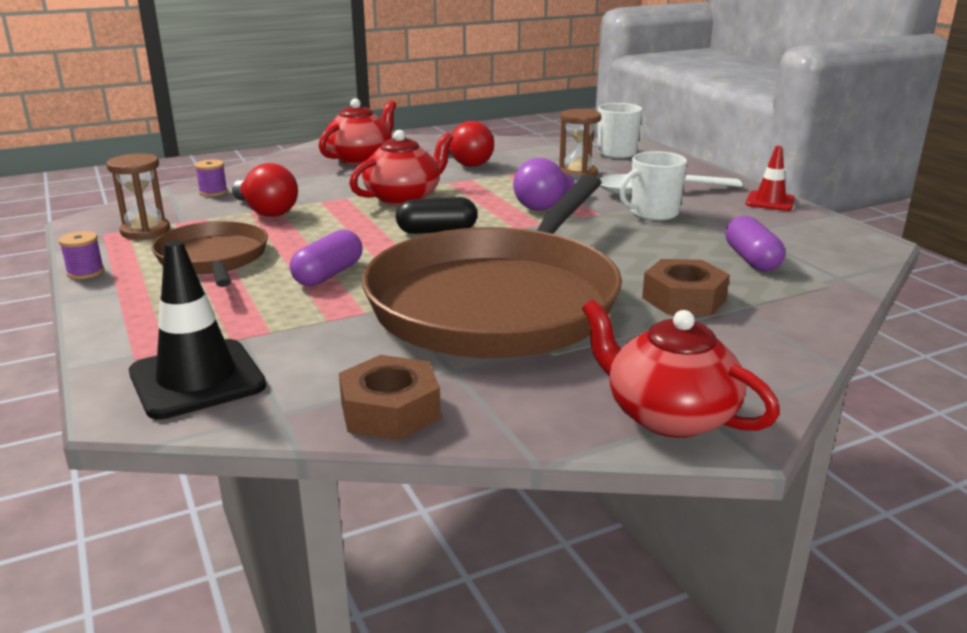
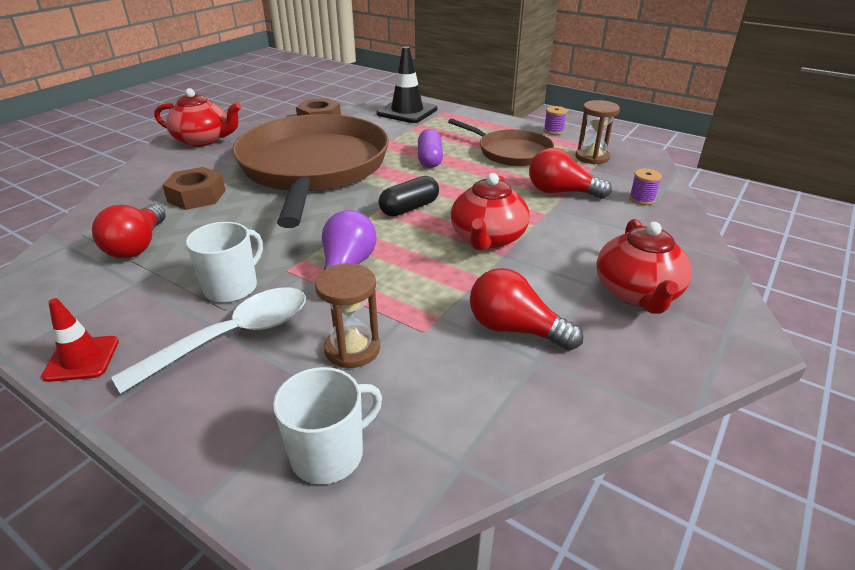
camera: 150 degrees right, 10 degrees up
purple capsule [725,216,785,271] -> red light bulb [92,204,166,258]

